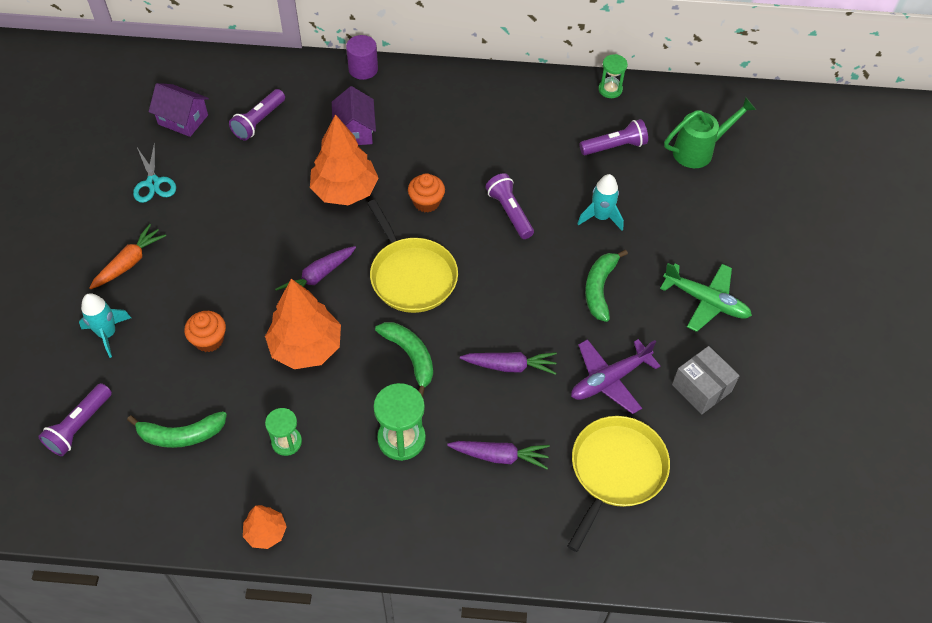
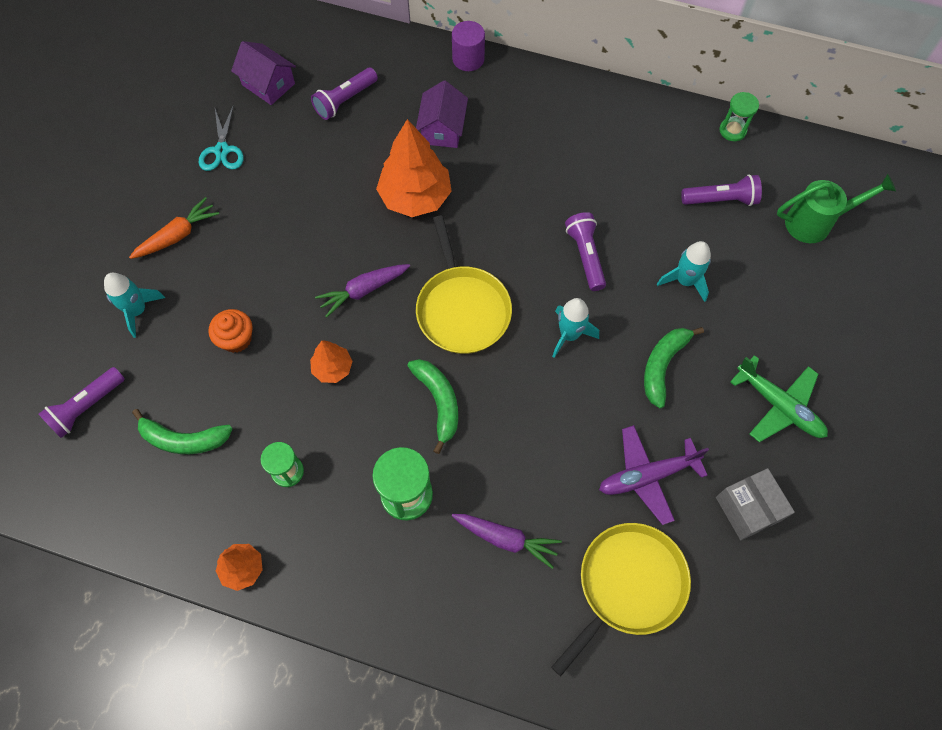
camera: 15 degrees right, 10 degrees up
orange tree [265,279,341,369] -> orange tree [310,340,353,383], size x0.52
orange cupcake [408,173,445,213] -> none
purple carrot [460,352,557,375] -> none
none -> turquoise rocket [552,298,599,358]

